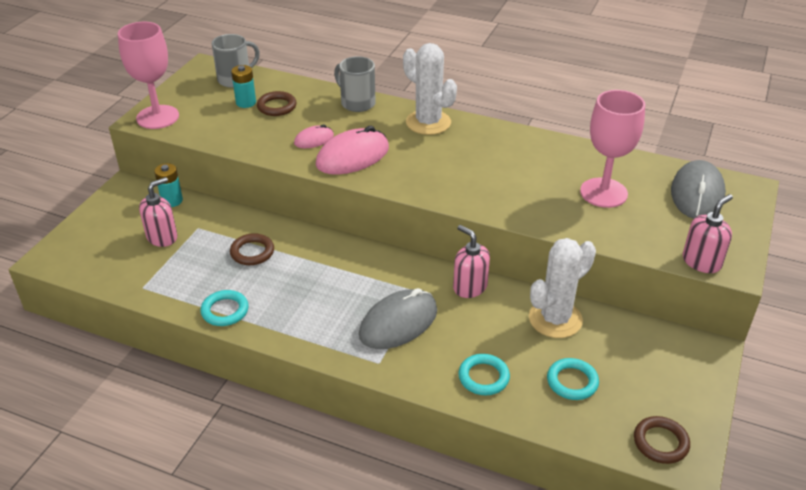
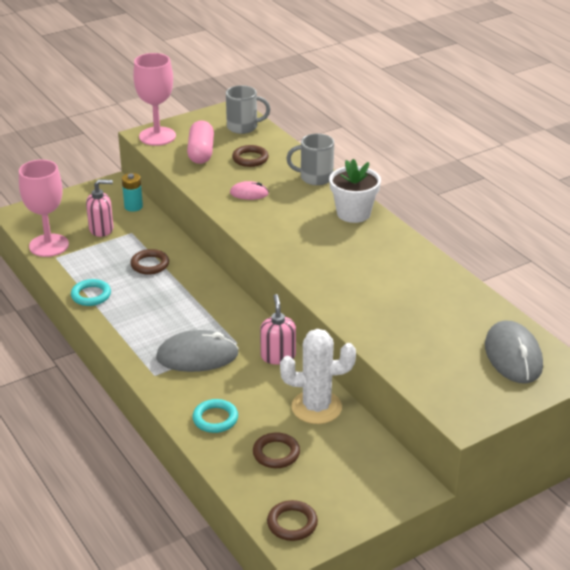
camera: 35 degrees right, 5 degrees down
turquoise battery [231,65,256,108] -> none
pink mouse [316,126,389,174] -> none
grey mug [334,56,376,112] -> grey mug turned 75 degrees counterclockwise [286,133,334,185]
white cactus [403,43,457,135] -> white flower pot [329,159,381,223]
turquoise ring [547,358,599,400] -> brown ring [253,432,300,468]
pink goblet [580,90,645,208] -> pink goblet moved to [19,160,69,257]
grey mouse [671,160,726,218] -> grey mouse turned 60 degrees counterclockwise [485,321,543,384]
pink soap dispenser [683,194,733,273] -> none
none -> pink capsule [187,120,214,164]

